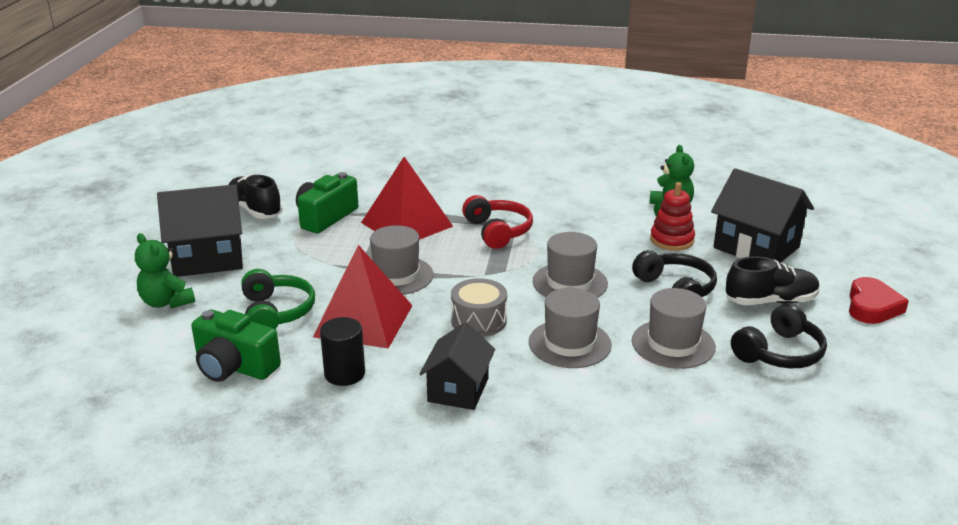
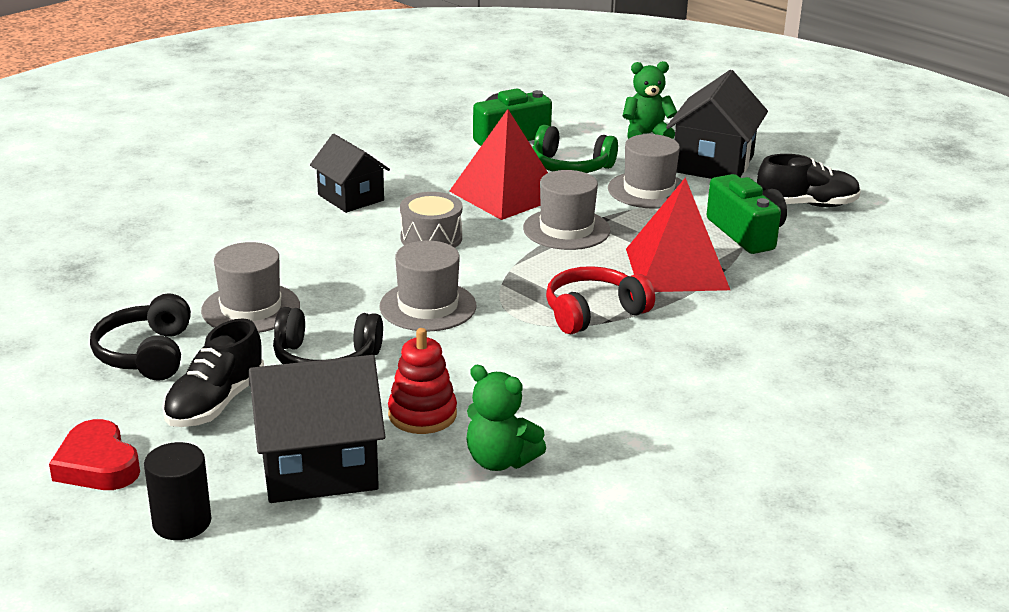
camera: 125 degrees right, 0 degrees up
black cylinder [320,317,365,386] -> black cylinder moved to [144,442,211,540]
red headphones [462,195,533,249] -> red headphones turned 135 degrees clockwise [546,266,655,334]
grey hat [529,288,612,368] -> grey hat moved to [608,134,683,209]

